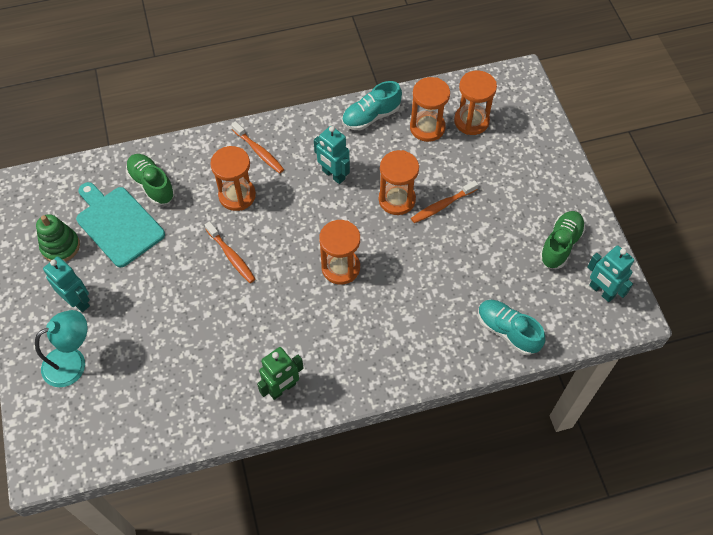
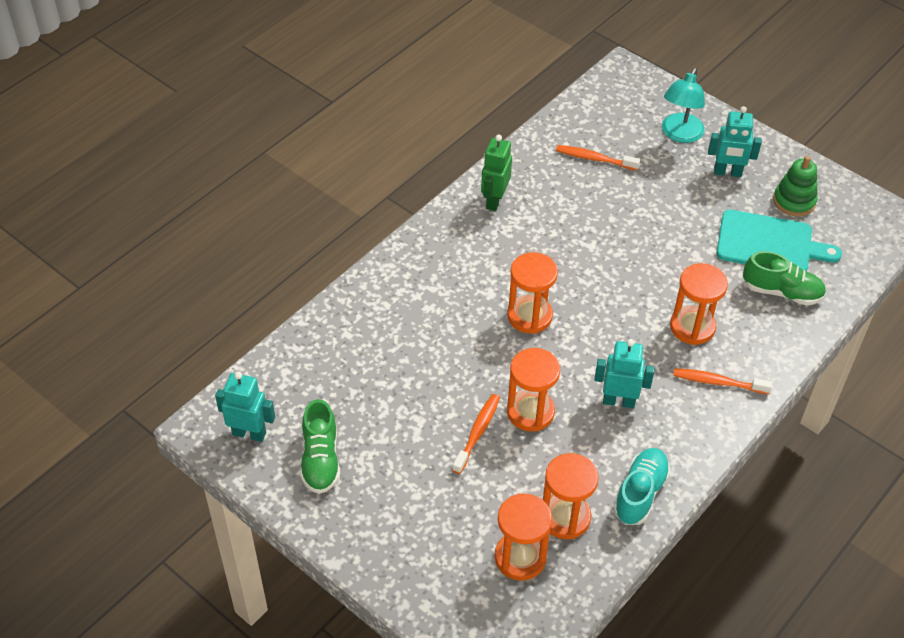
camera: 145 degrees right, 10 degrees down
orange toothbrush [205,221,255,283] -> orange toothbrush moved to [556,145,640,170]
turquoise shoe [478,300,545,355] -> none

